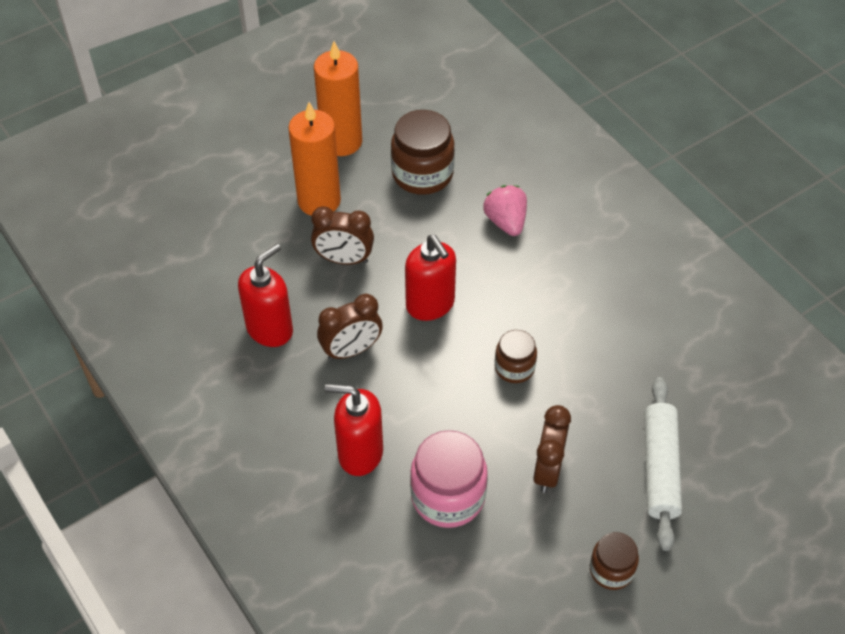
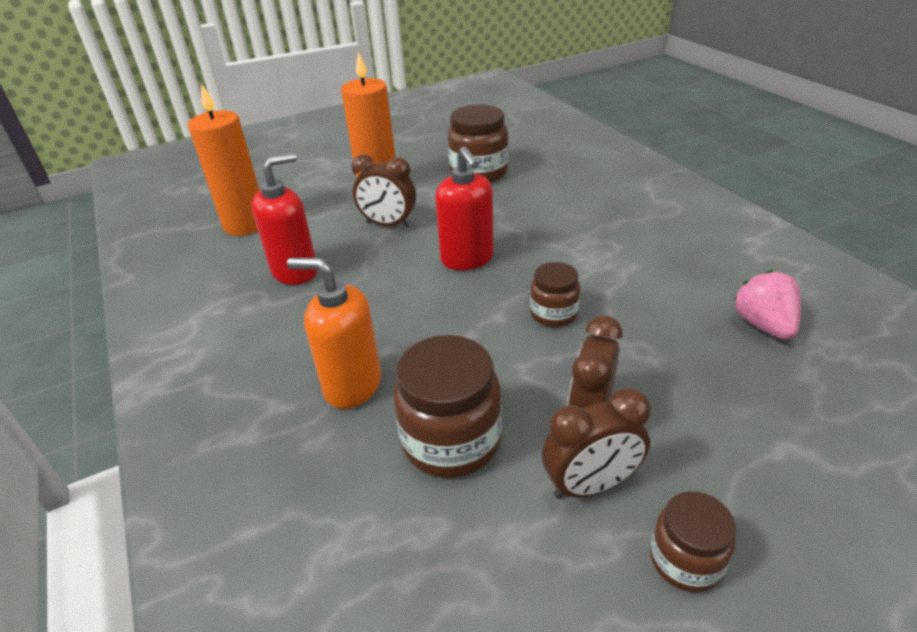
camera: 10 degrees right, 15 degrees down
orange candle [314,41,362,156] -> orange candle moved to [188,83,260,236]
brown clock [317,294,383,360] -> brown clock moved to [542,388,651,499]
red soap dispenser [325,384,383,476] -> orange soap dispenser [287,258,381,409]
pink jar [410,430,488,528] -> brown jar [393,335,502,478]
pink strawberry [483,185,527,236] -> pink strawberry moved to [734,270,801,340]
white rolling pin [644,377,682,551] -> none

